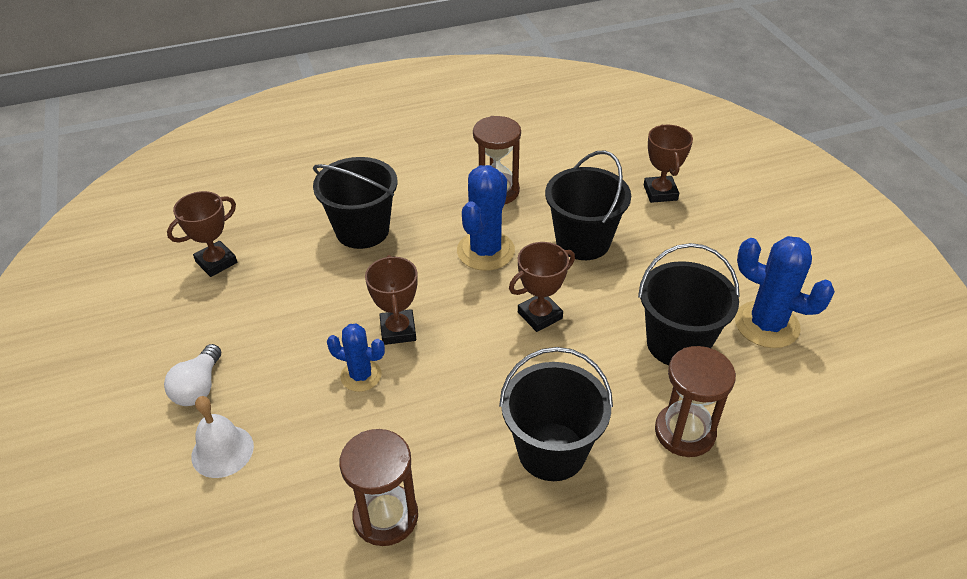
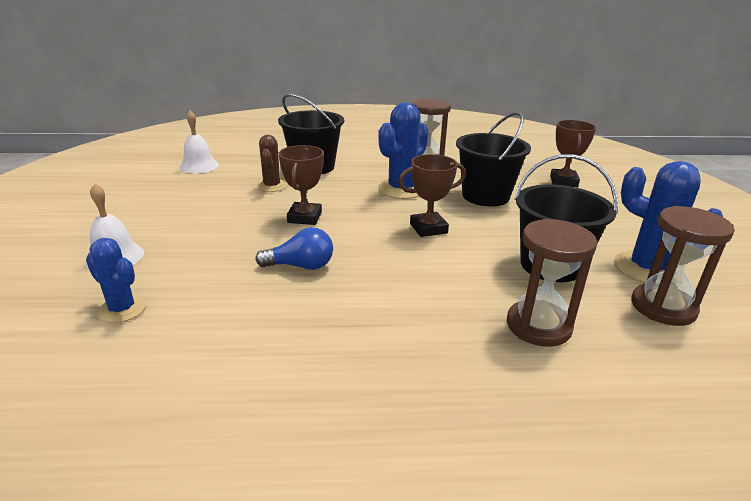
camera: 15 degrees right, 15 degrees down
white light bulb [164,344,221,406] -> none
brown trophy [167,191,237,277] -> white bell [179,111,219,173]
blue cactus [327,323,385,392] -> blue cactus moved to [86,238,146,323]
brown hourglass [339,429,418,546] -> brown hourglass moved to [631,206,735,326]
black bucket [499,347,613,481] -> none
none -> blue light bulb [256,227,333,270]
none -> brown cactus [257,135,287,192]

